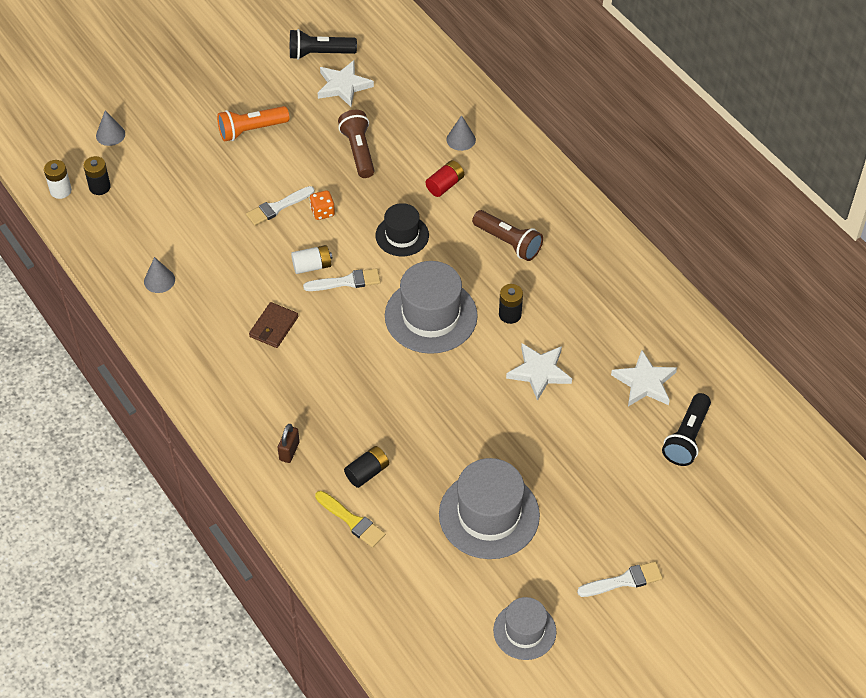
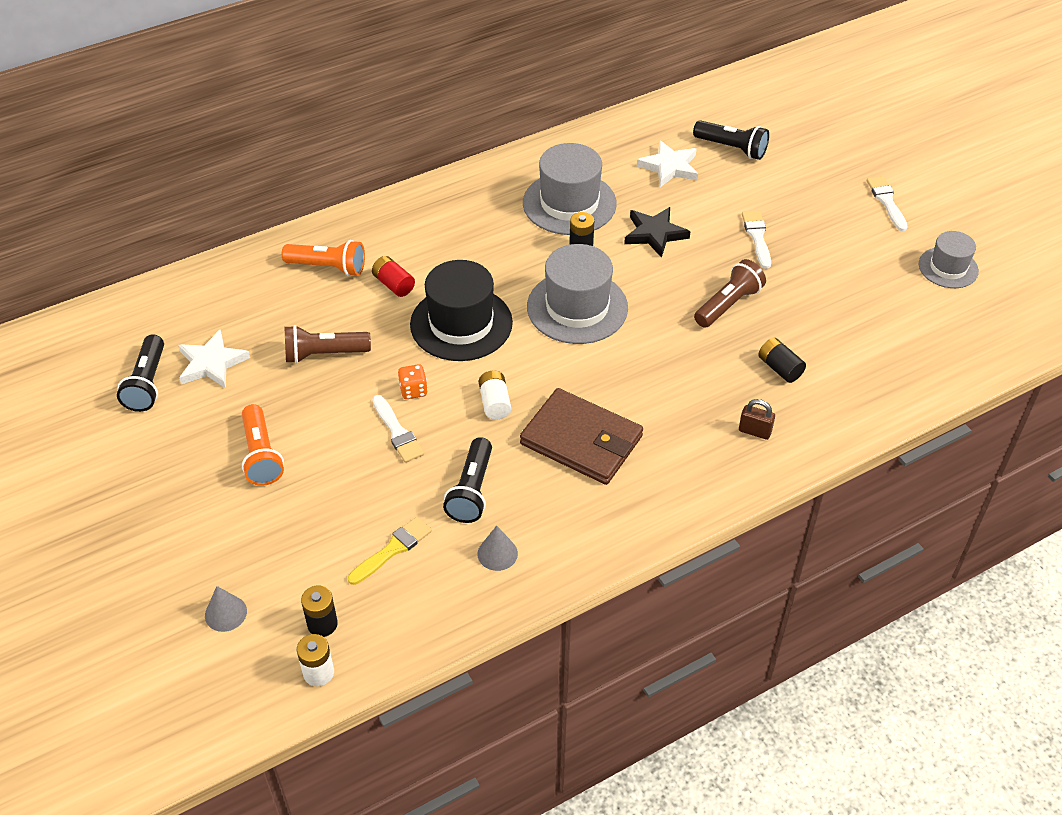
camera: 85 degrees left, 5 degrees down
brown wallet [249,302,298,348] -> brown wallet [520,388,643,485], size x1.93
white brush [303,268,381,291] -> white brush moved to [742,211,771,269]
yellow brush [315,491,385,548] -> yellow brush moved to [348,517,432,585]
black hat [376,203,429,256] -> black hat [410,260,513,361], size x1.67
grey hat [439,458,540,559] -> grey hat moved to [523,143,617,235]
grey cone [446,115,476,151] -> orange flashlight [282,240,365,276]
brown flashlight [472,210,543,261] -> brown flashlight moved to [694,259,766,328]
white star [506,343,572,401] -> black star [624,207,691,258]
none -> black flashlight [443,437,492,523]

